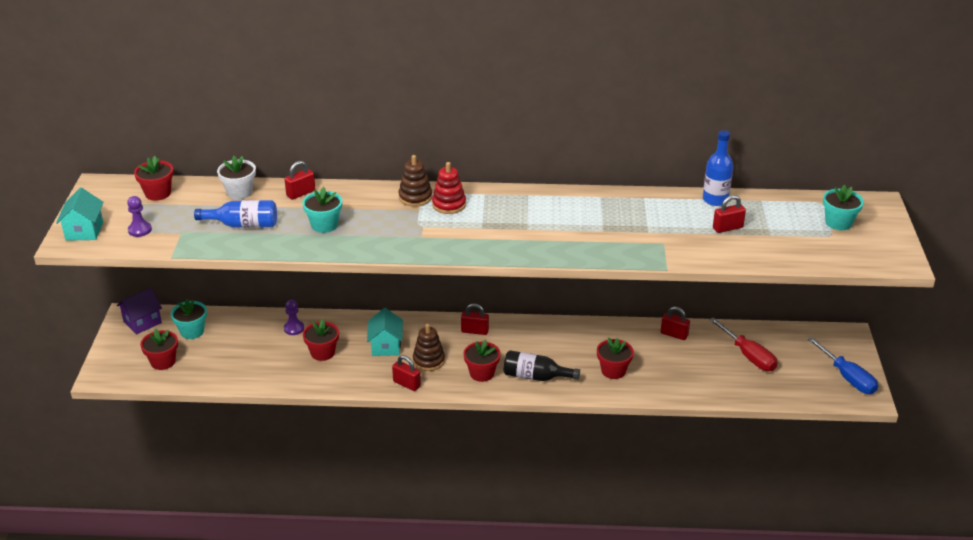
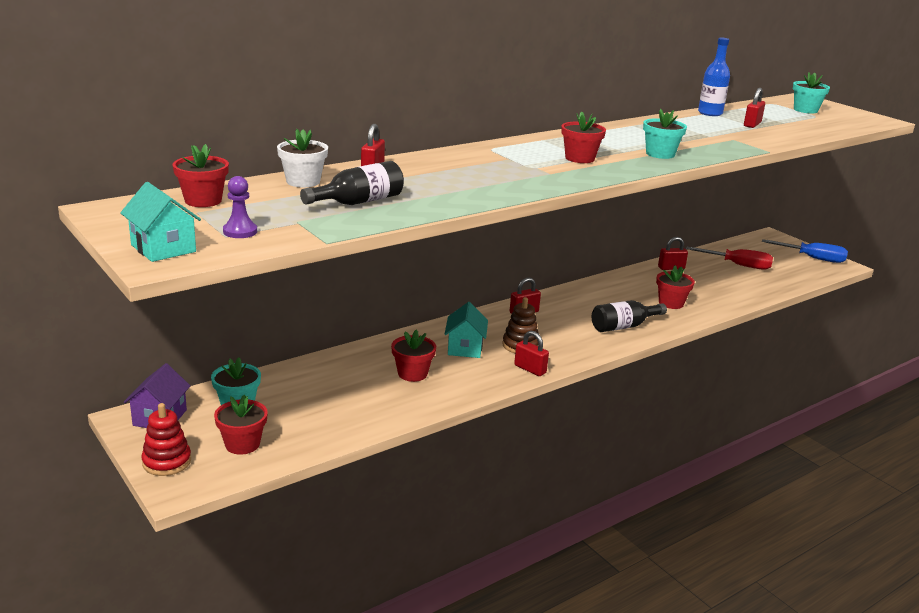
camera: 40 degrees left, 10 degrees down
blue bottle [194,200,277,228] -> black bottle [300,161,404,205]
purple pawn [284,300,304,335] -> none
turquoise flower pot [302,187,342,233] -> turquoise flower pot moved to [643,109,687,159]
turquoise house [367,308,403,356] -> turquoise house turned 45 degrees clockwise [444,302,488,358]
red padlock [392,355,421,391] -> red padlock turned 45 degrees clockwise [514,331,549,376]
brown stacking toy [398,155,432,207] -> none
red stacking toy [432,162,466,214] -> red stacking toy moved to [141,403,191,476]
red flower pot [463,340,501,382] -> red flower pot moved to [561,112,606,163]

